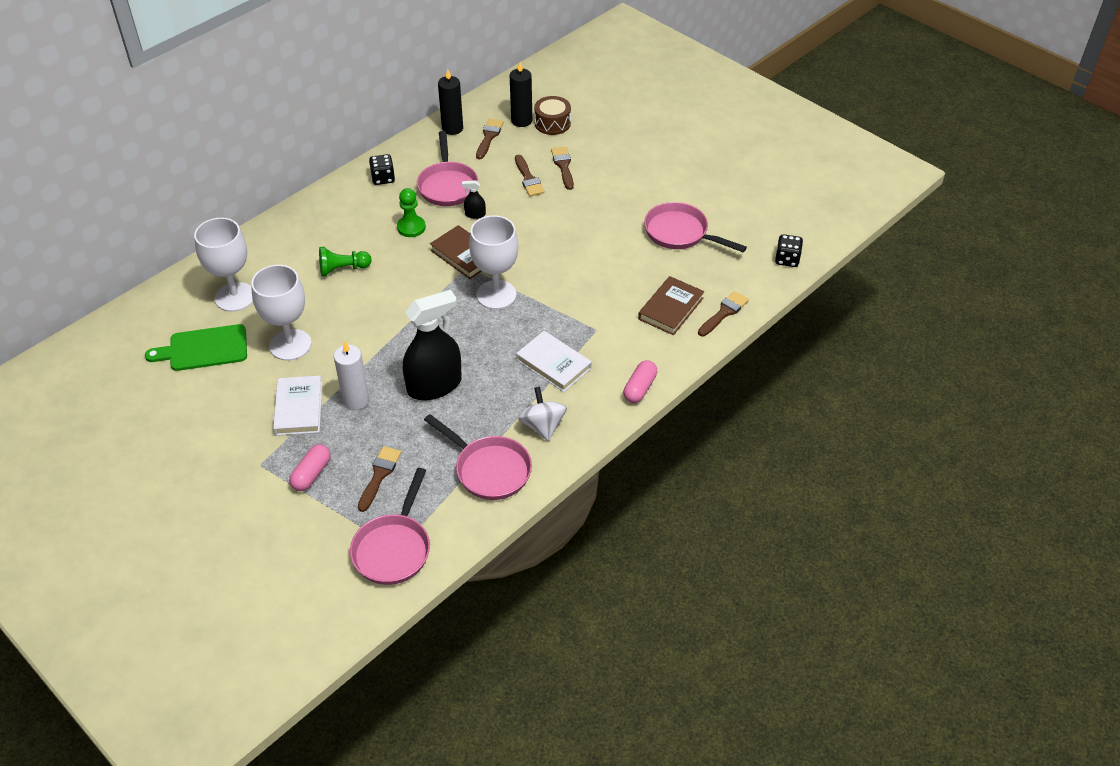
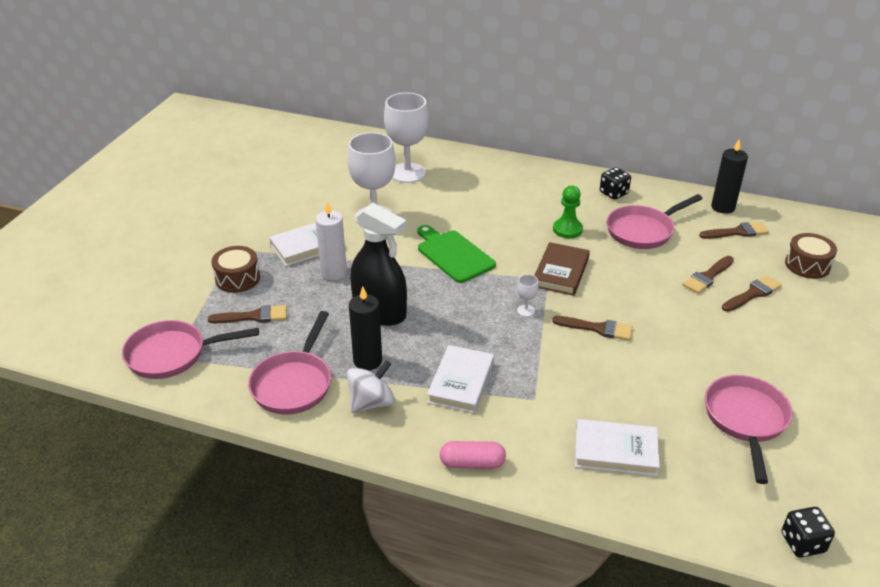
camera: 65 degrees right, 10 degrees down
green cutting board [145,324,247,371] -> green cutting board moved to [418,225,496,283]
pink capsule [289,444,331,491] -> brown drum [211,246,260,293]
green pawn [319,247,372,277] -> none
black spray bottle [462,180,486,219] -> none
white goblet [469,215,519,309] -> white goblet [517,274,539,317], size x0.40
black candle [510,62,532,127] -> black candle moved to [349,286,382,370]
brown book [638,276,704,335] -> white book [575,419,660,476]
brown brush [698,291,749,336] -> brown brush moved to [552,316,633,341]

